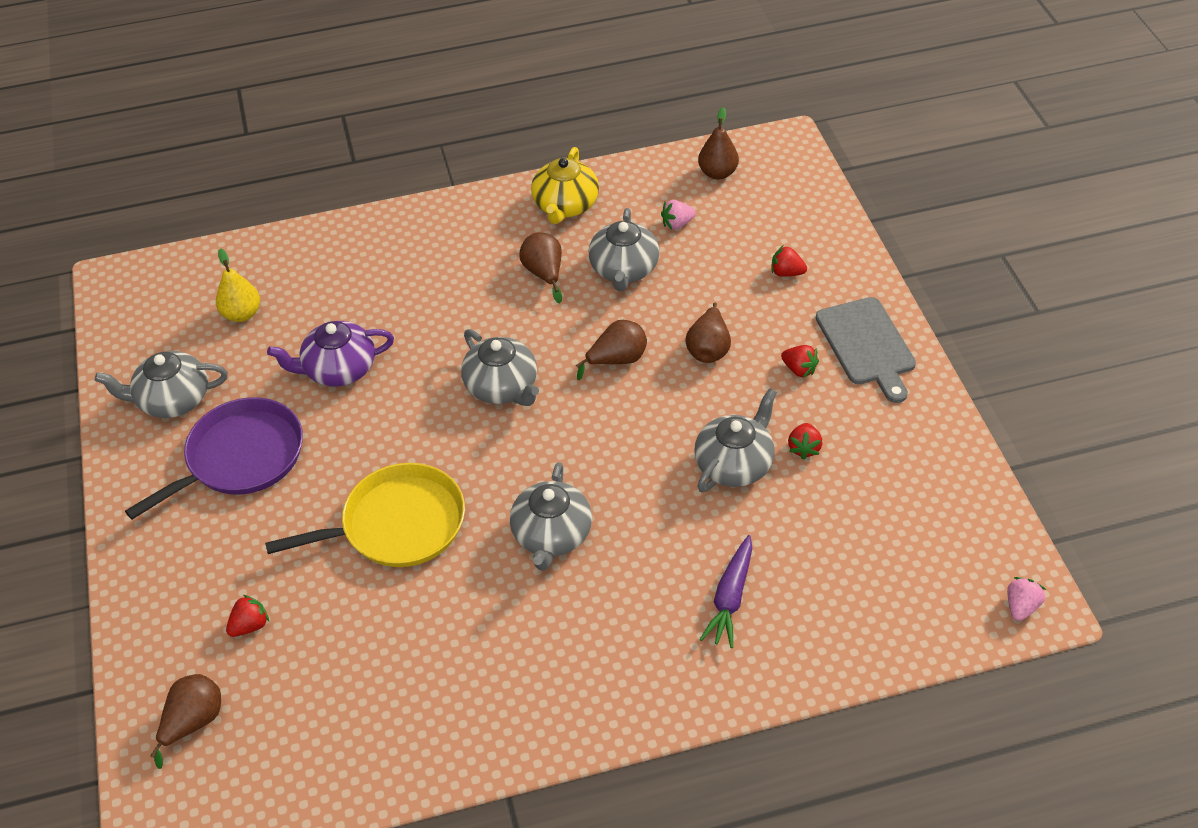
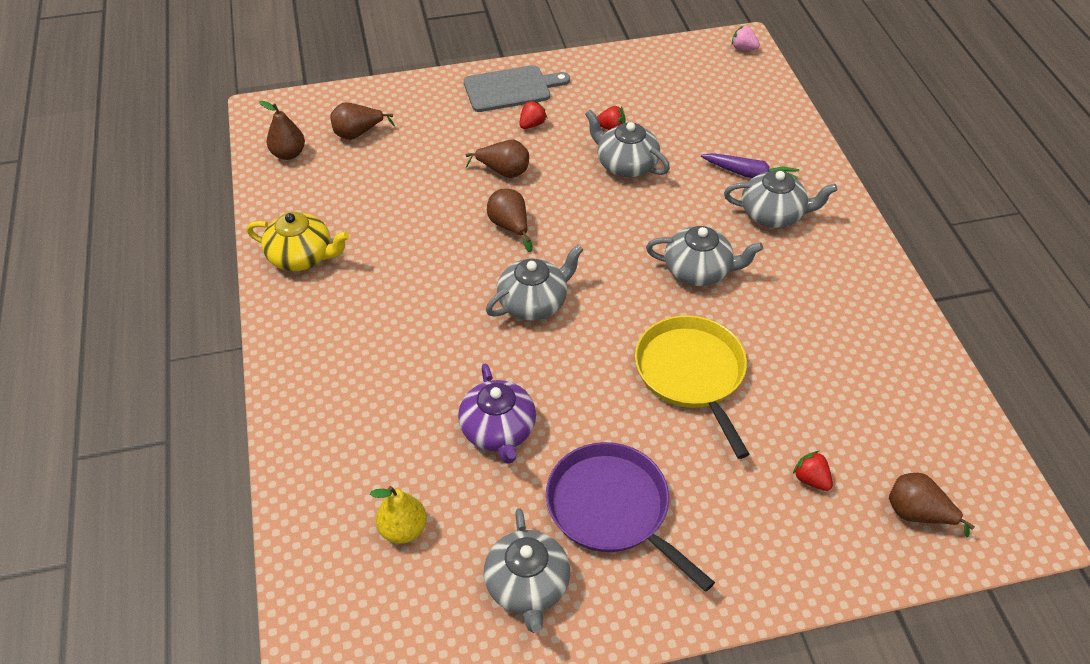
camera: 90 degrees left, 0 degrees up
brown pear [519,232,562,303] -> brown pear moved to [330,102,395,140]
grey teapot [589,208,659,291] -> grey teapot moved to [724,170,837,228]
pink strawberry [661,200,696,230] -> none
red strawberry [772,245,807,277] -> none

